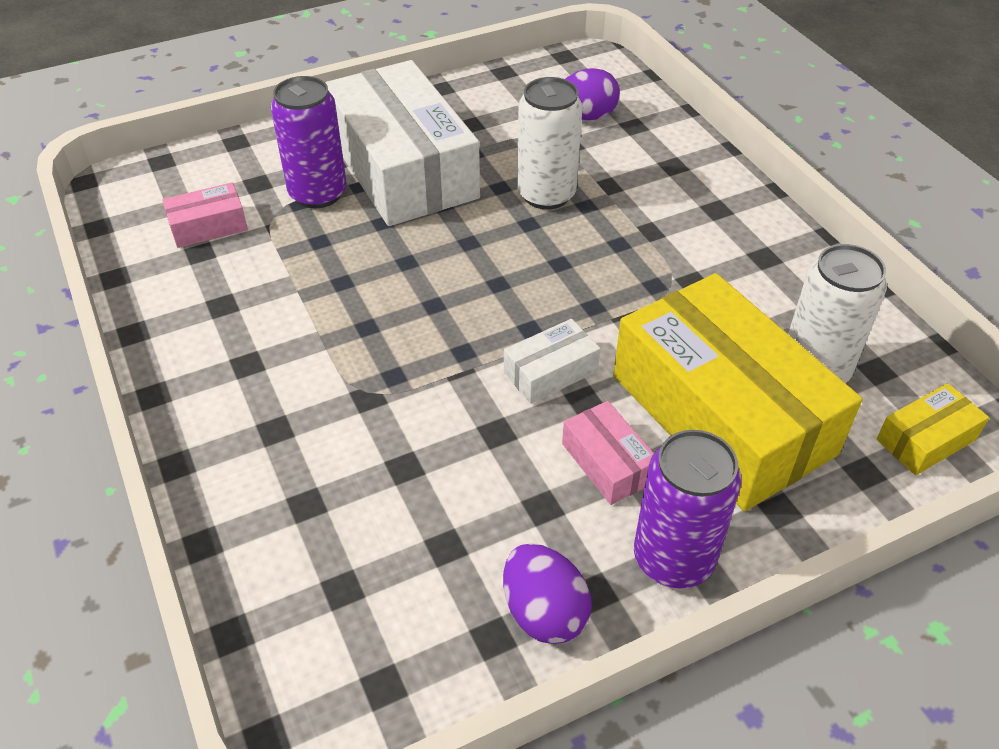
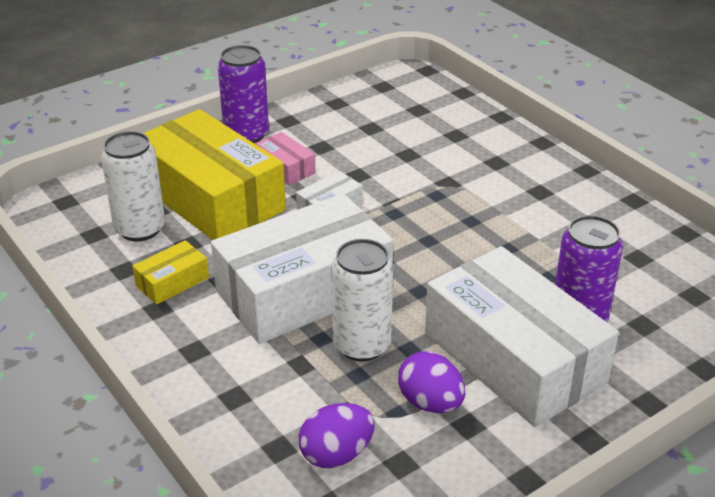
camera: 170 degrees right, 10 degrees down
pink box [162,183,248,248] -> none
purple egg [503,543,592,644] -> purple egg moved to [398,351,465,413]
yellow box [876,383,989,475] -> yellow box moved to [132,240,209,305]
none -> white box [211,194,393,344]

